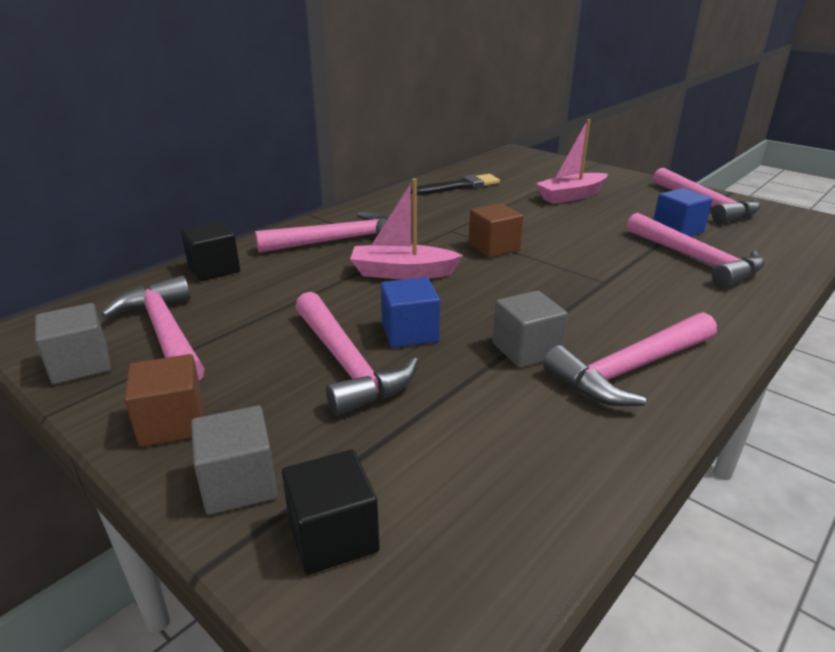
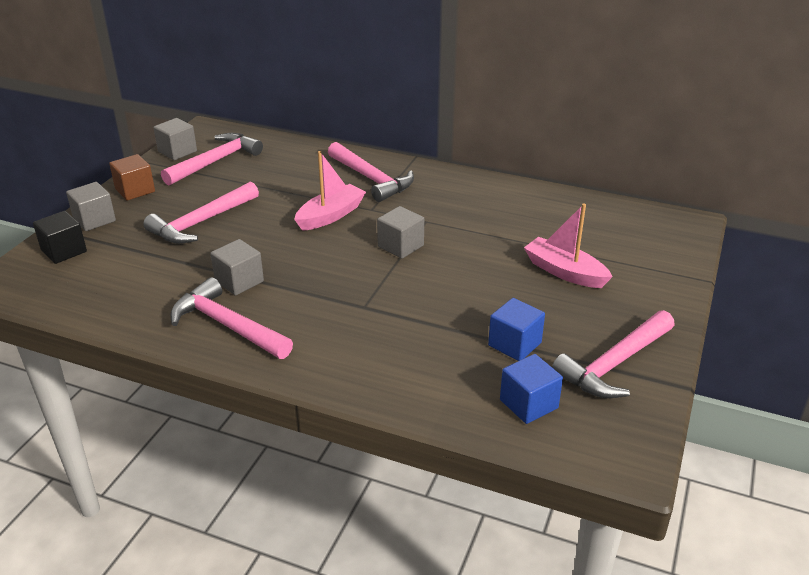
camera: 70 degrees right, 5 degrees up
black cube [181,221,240,281] -> none
pink boat [350,178,463,280] -> pink boat turned 60 degrees clockwise [294,151,366,231]
blue cube [381,277,440,348] -> blue cube moved to [500,354,563,424]
black brush [411,174,500,195] -> none
brown cube [469,203,523,258] -> grey cube [377,206,424,259]
pink hammer [627,213,765,288] -> none

